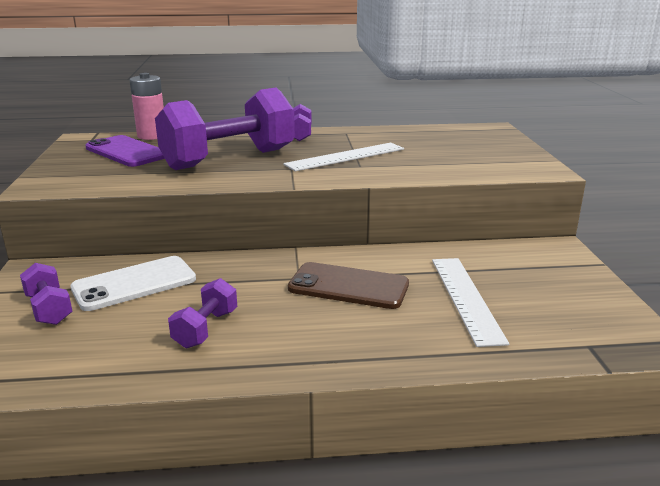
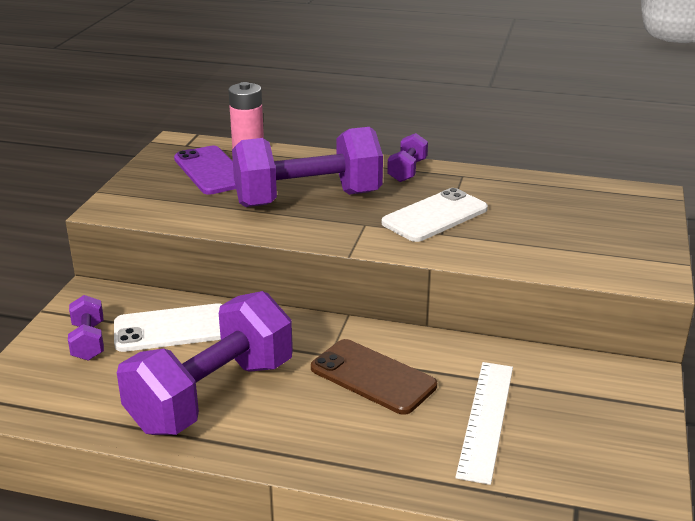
camera: 20 degrees right, 5 degrees up
purple dumbbell [168,278,237,348] -> purple dumbbell [117,291,293,435], size x2.23
white ruler [283,143,404,171] -> white phone [382,188,488,242]

